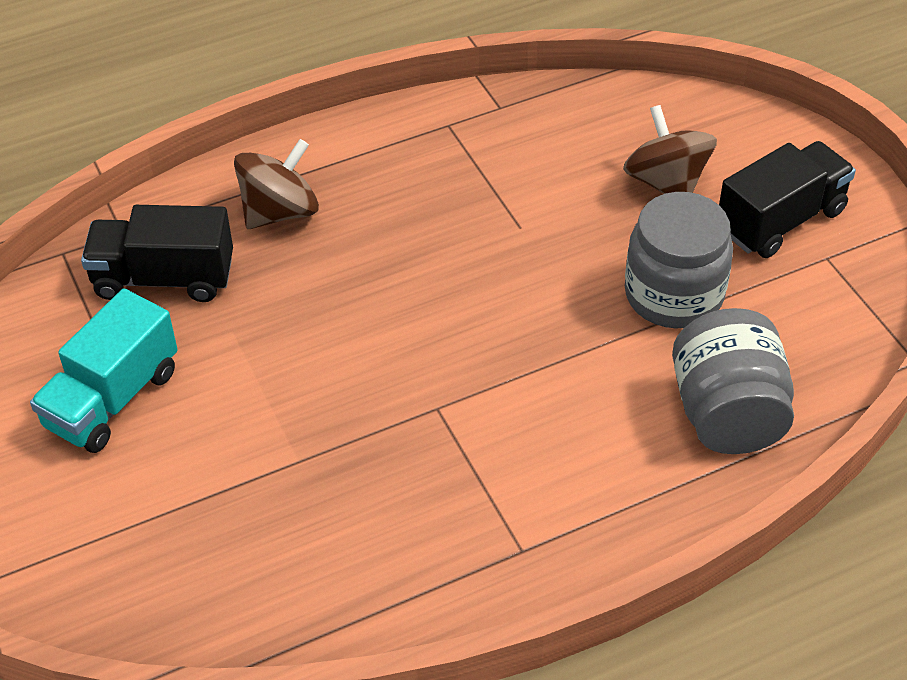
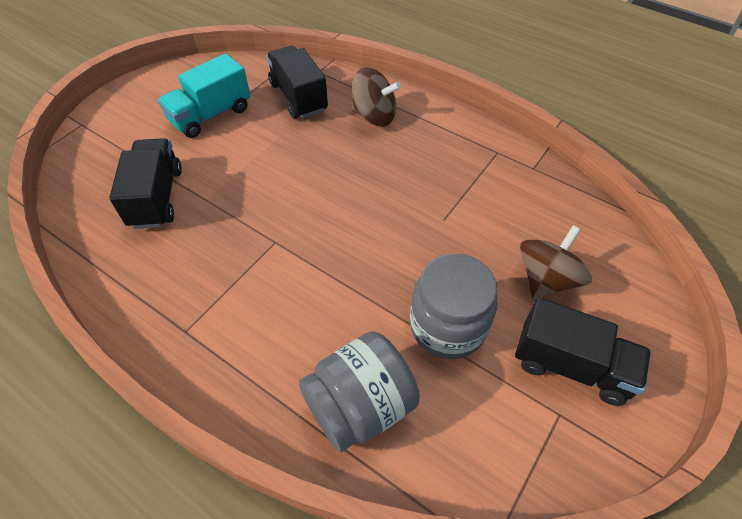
camera: 60 degrees right, 5 degrees up
turquoise truck [30,288,178,453] -> turquoise truck turned 45 degrees counterclockwise [158,53,250,138]
none -> black truck [109,138,182,229]

